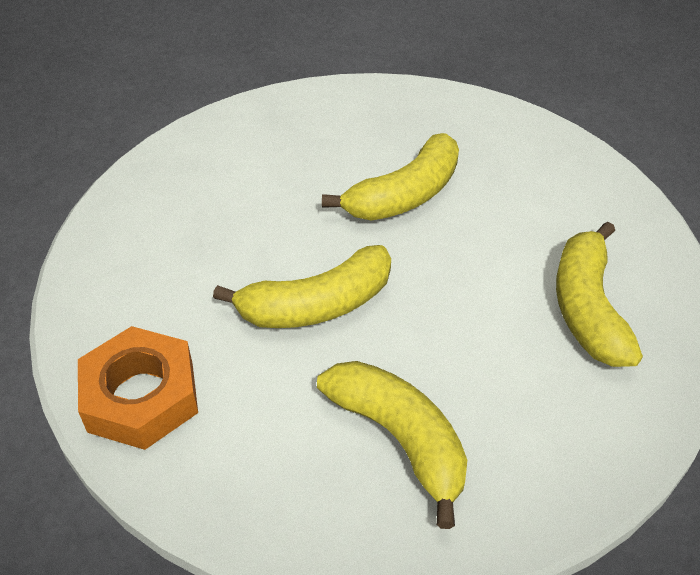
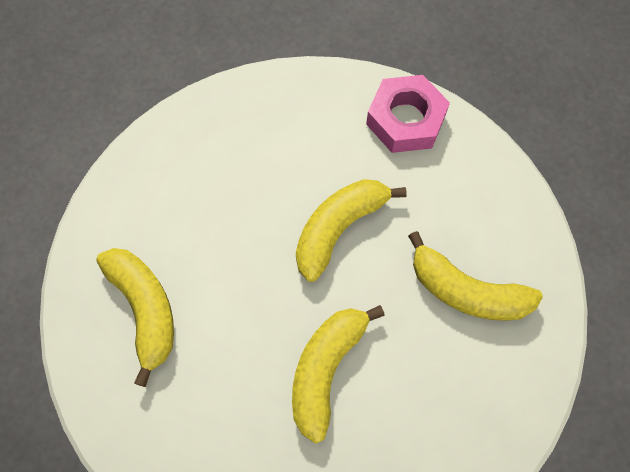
camera: 155 degrees right, 20 degrees up
orange nut [78,326,198,450] -> pink nut [366,75,450,153]
yellow banana [317,361,467,529] -> yellow banana moved to [408,231,543,321]

